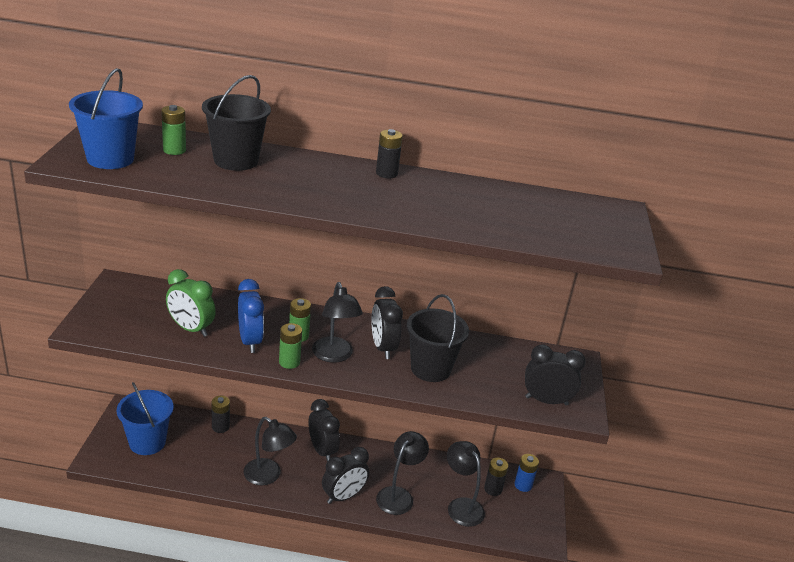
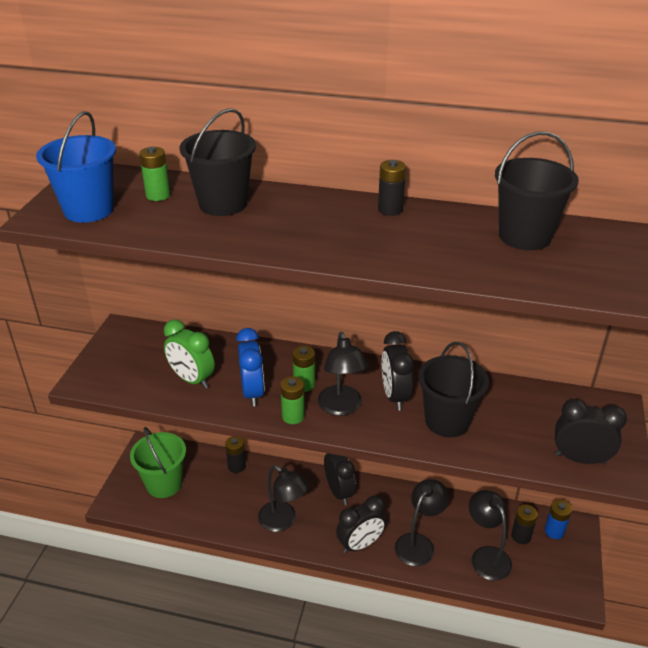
camera: 10 degrees right, 5 degrees up
blue bucket [117,382,174,455] -> green bucket [130,427,186,498]
none -> black bucket [495,131,579,250]

